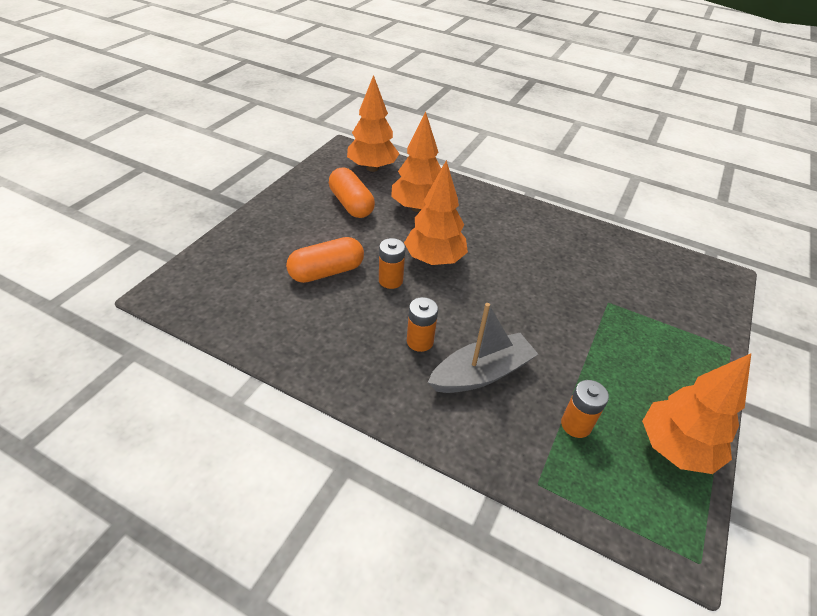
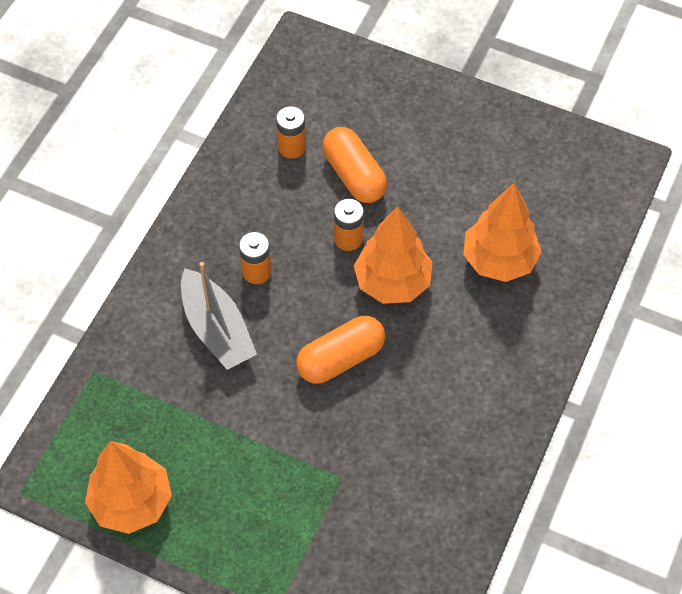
camera: 90 degrees right, 15 degrees up
orange capsule [329,168,375,218] -> orange capsule moved to [296,316,386,384]
orange tree [347,75,399,172] -> none
orange battery [561,380,609,438] -> orange battery moved to [276,106,306,159]

